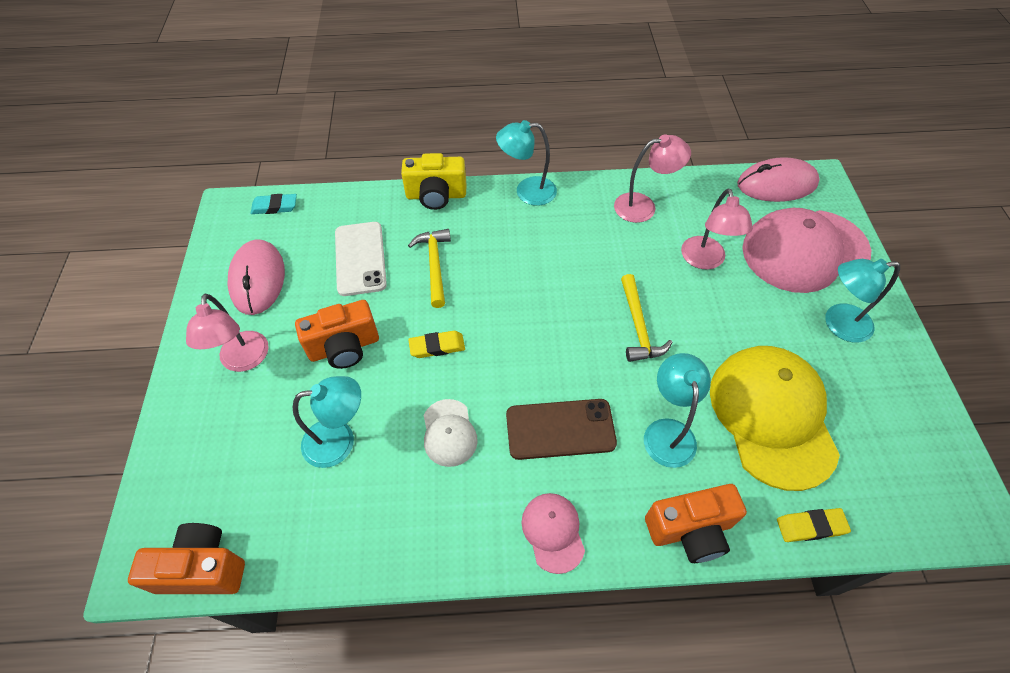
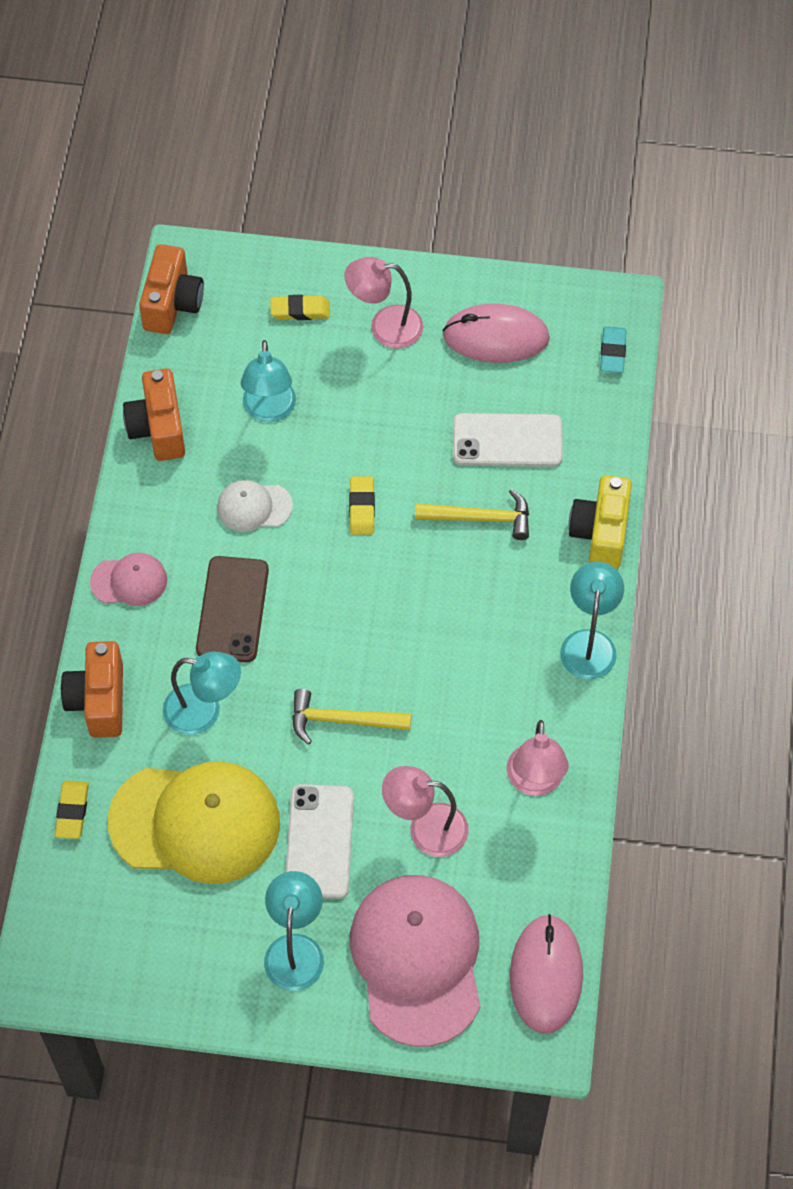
camera: 100 degrees right, 5 degrees up
orange camera [295,300,379,369] -> orange camera moved to [123,369,185,461]
none -> yellow eraser [270,295,330,320]
none -> white phone [285,784,354,899]

